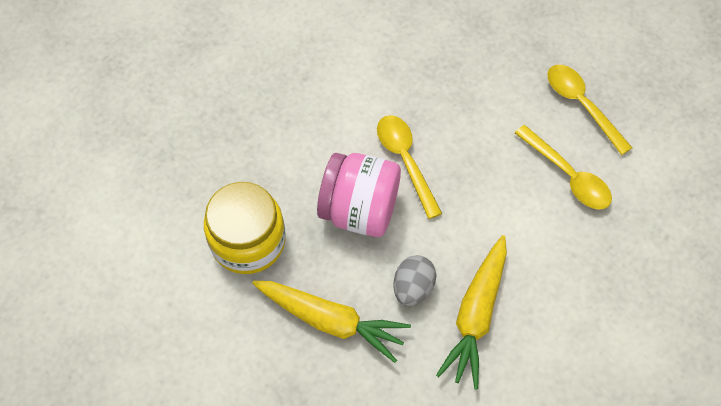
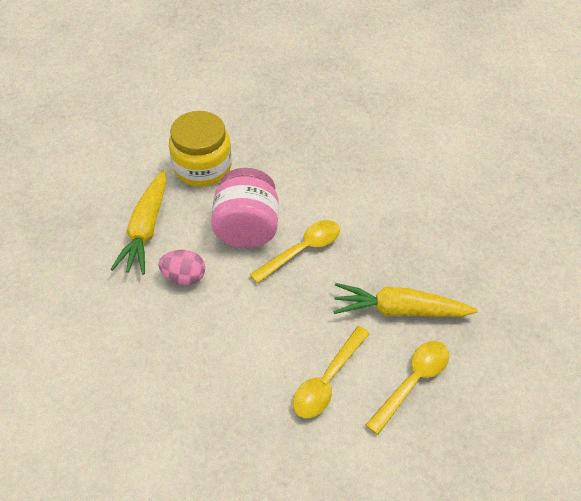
camera: 75 degrees right, 10 degrees down
grey egg [394,255,437,306] -> pink egg [159,250,205,285]
yellow carrot [436,235,507,390] -> yellow carrot moved to [333,283,478,317]

